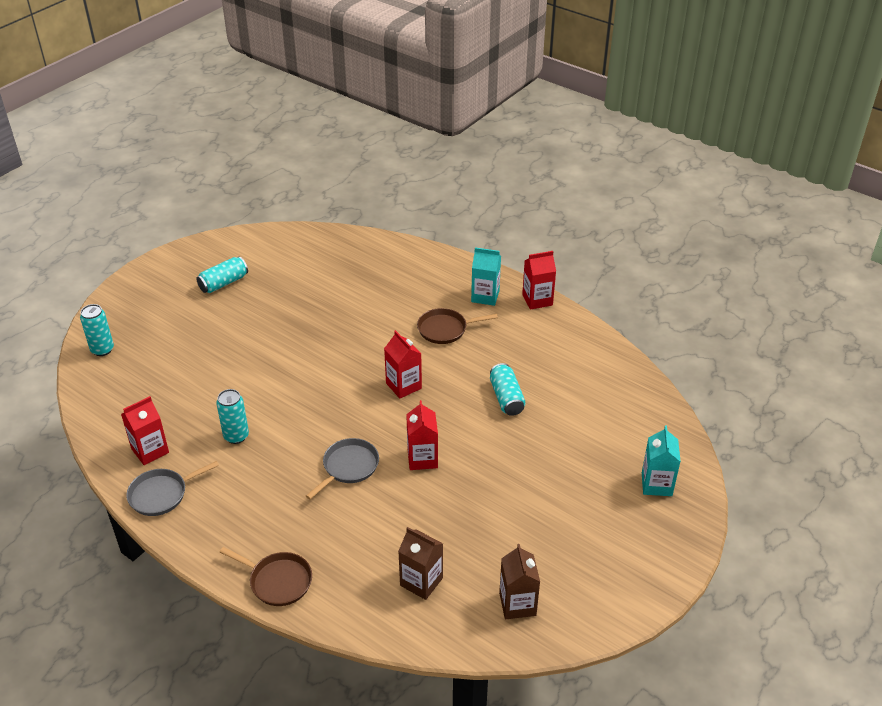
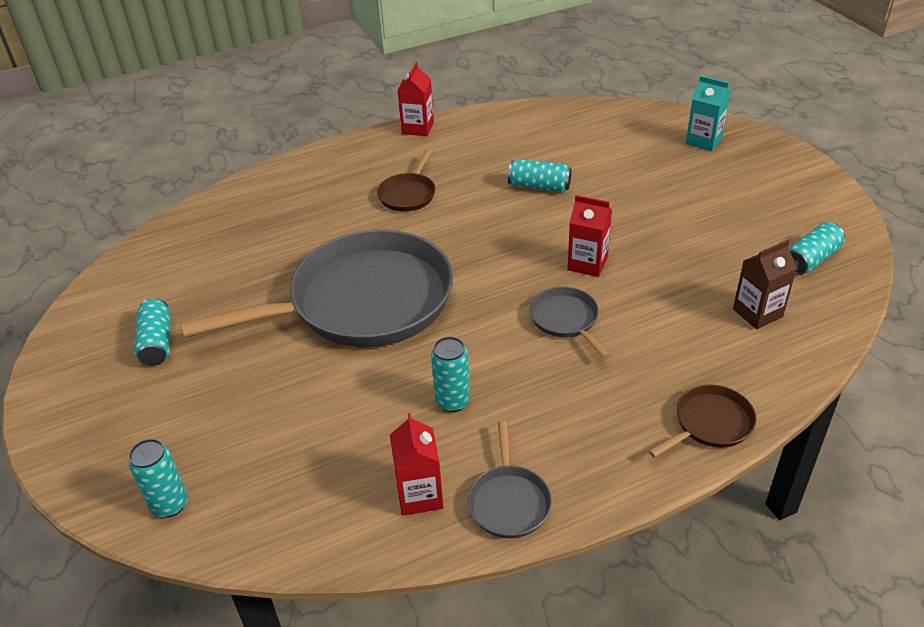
camera: 60 degrees left, 0 degrees up
red carton [384,330,422,399] -> none
turquoise carton [471,247,501,306] -> none
brown carton [499,544,540,619] -> turquoise can [789,222,845,275]
none -> grey pan [180,230,453,347]

